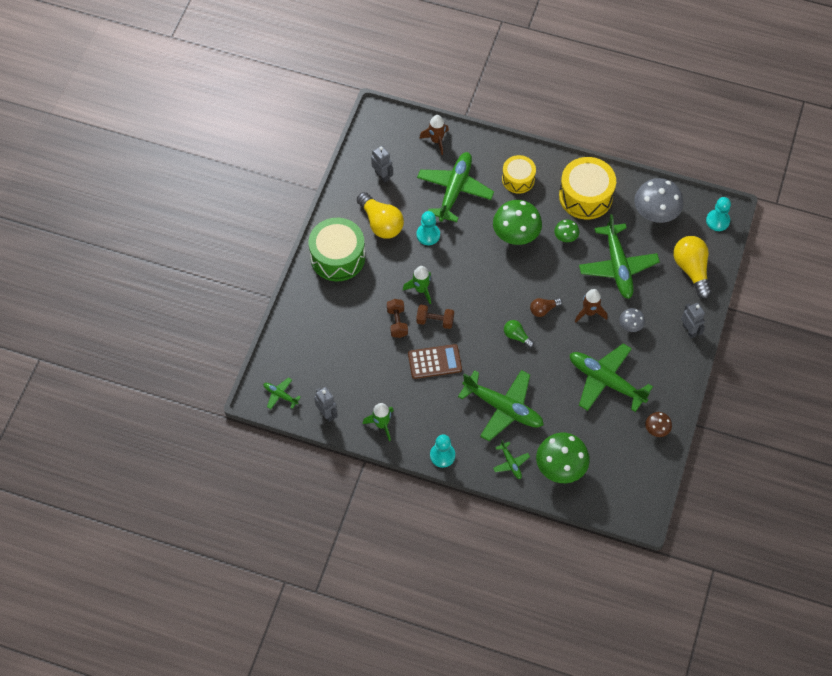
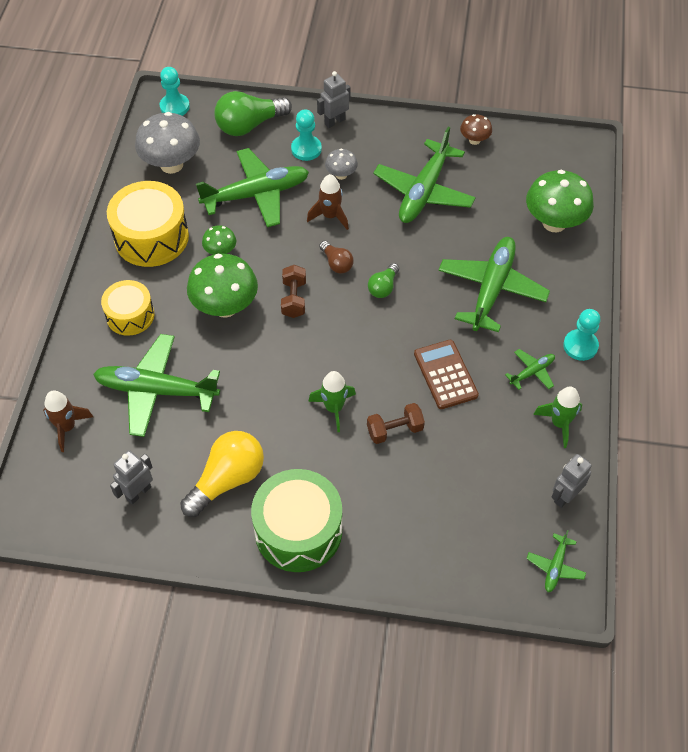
camera: 100 degrees left, 5 degrees down
turquoise pawn [416,211,440,245] -> turquoise pawn moved to [291,109,322,161]
brown dumbbell [416,305,454,329] -> brown dumbbell moved to [281,265,306,318]
green plane [493,440,530,479] -> green plane moved to [505,349,555,390]
yellow light bulb [673,236,712,299] -> green light bulb [215,91,292,136]

